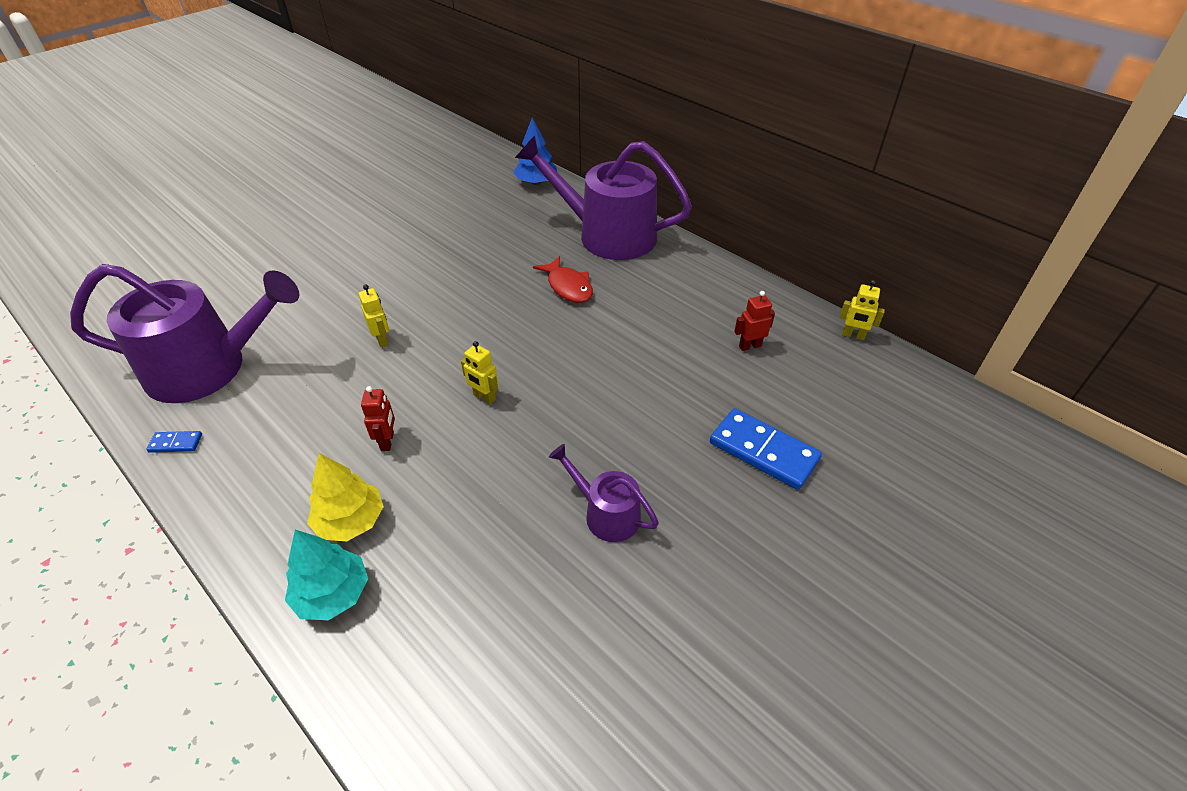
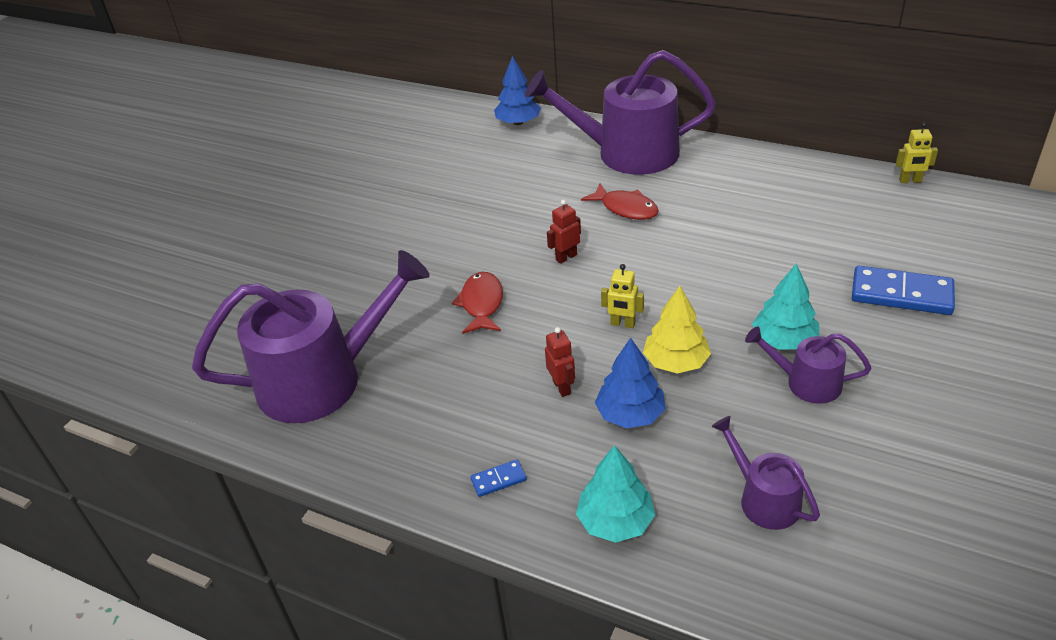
camera: 15 degrees left, 5 degrees down
blue domino [147,431,202,453] -> blue domino moved to [470,459,527,497]
yellow tree [307,453,384,541] -> yellow tree moved to [643,286,711,374]
yellow robot [358,284,389,347] -> red fish [452,272,503,334]
red robot [734,291,775,351] -> red robot moved to [547,200,581,264]
none -> blue tree [595,338,666,428]
none -> purple watering can [711,416,820,530]
none -> turquoise tree [752,263,819,350]

